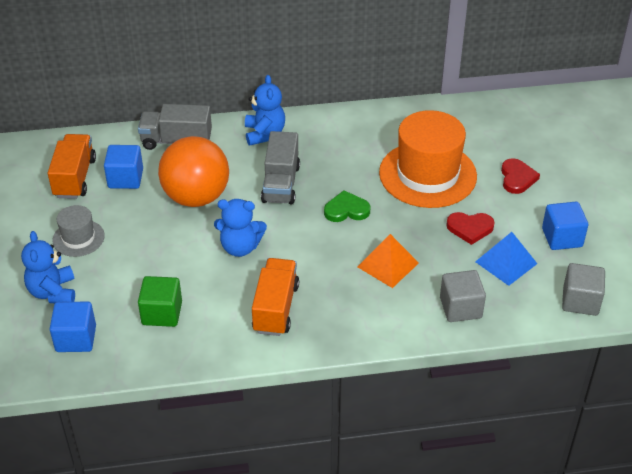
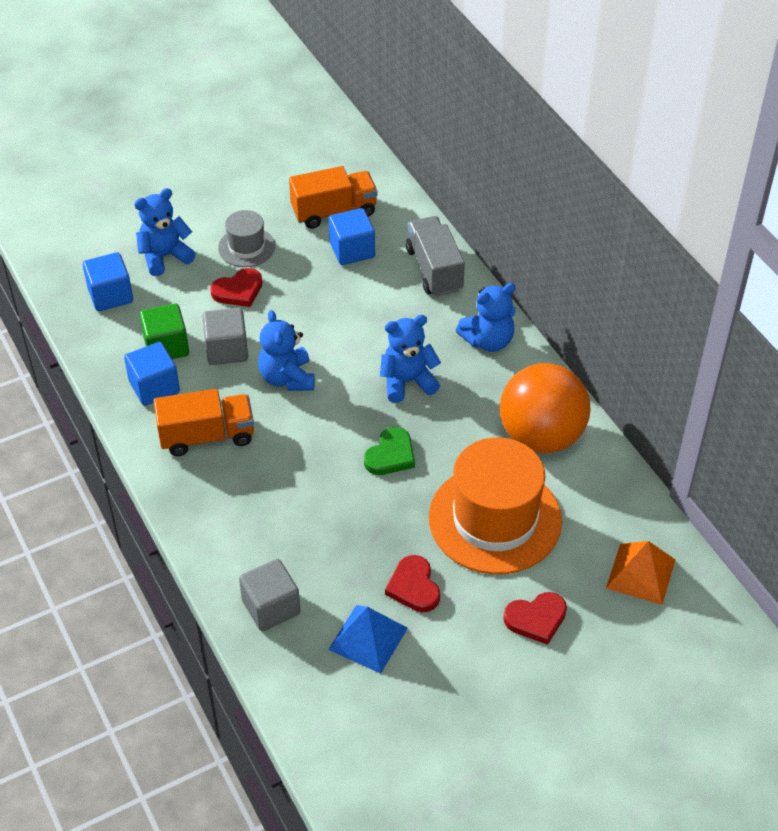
camera: 70 degrees right, 5 degrees up
orange ball [158,136,229,207] -> orange ball moved to [500,363,590,453]
grey truck [261,131,300,205] -> blue teddy bear [380,315,441,403]
green heart [324,190,371,222] -> green heart turned 60 degrees clockwise [364,427,415,475]
orange pyramid [358,234,419,288] -> orange pyramid moved to [606,541,675,605]
blue cube [542,202,588,250] -> blue cube moved to [124,342,180,406]
grey cube [562,263,605,316] -> grey cube moved to [202,308,248,365]
none -> red heart [210,268,263,307]

